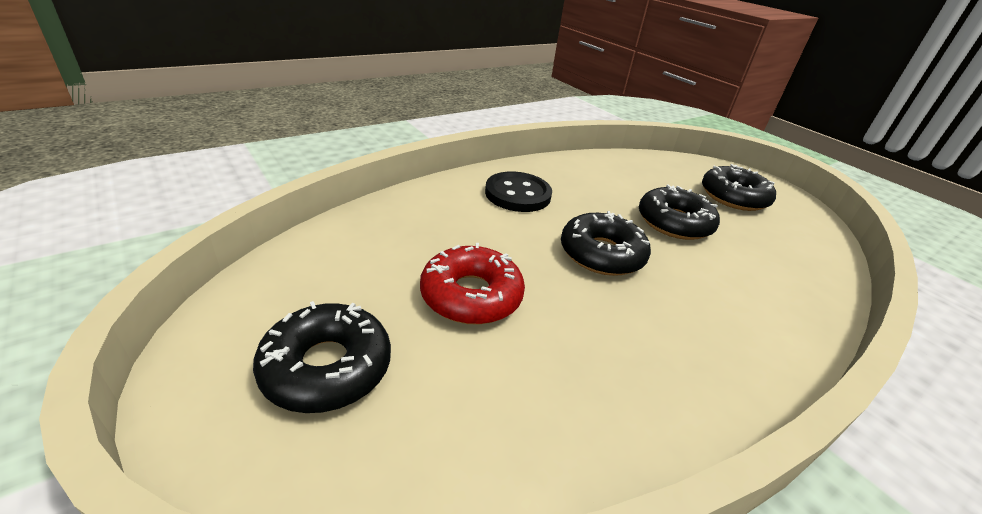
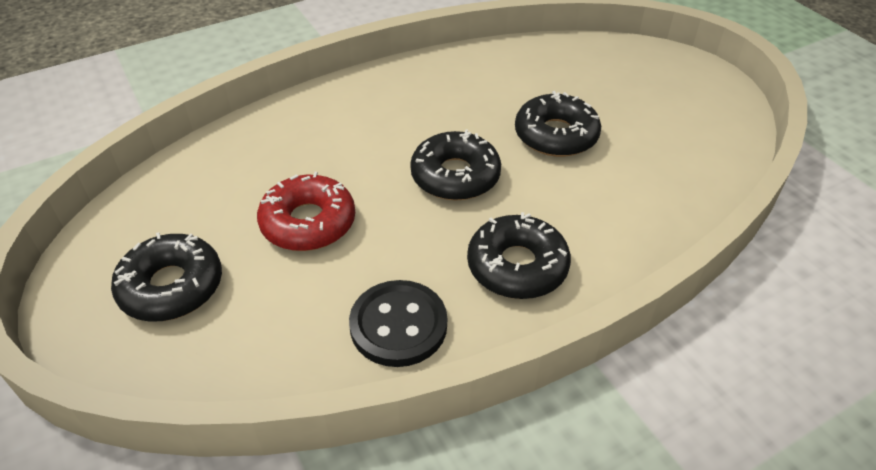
camera: 10 degrees right, 10 degrees up
black button [485,171,552,212] -> black button moved to [349,280,447,367]
black donut [702,164,776,211] -> black donut moved to [467,212,571,299]

